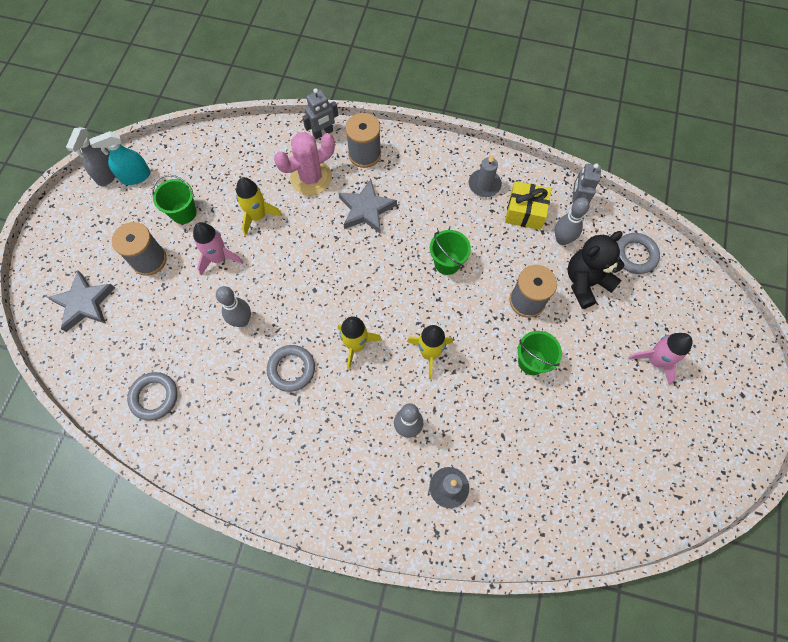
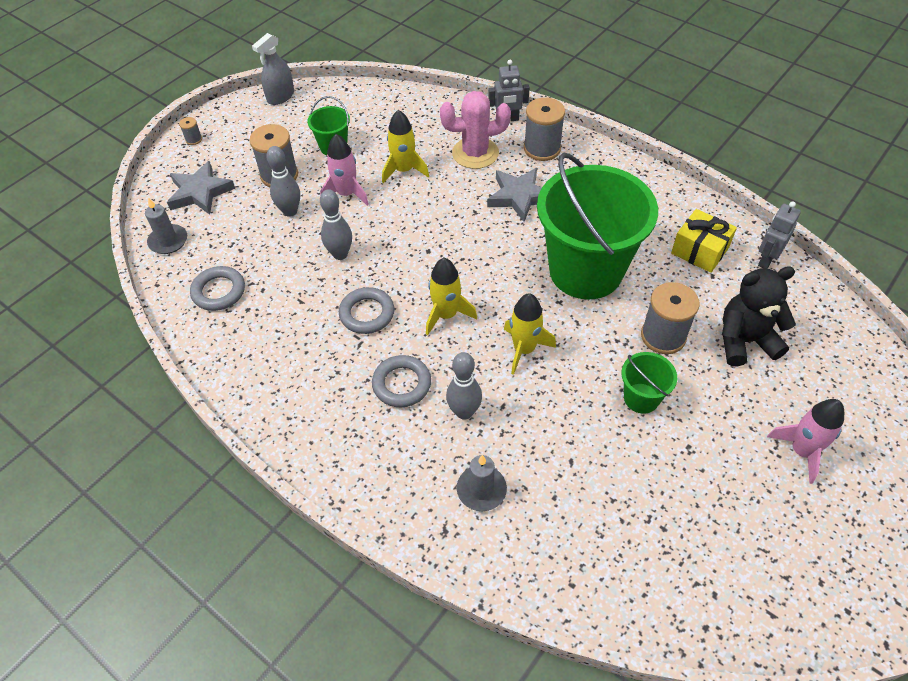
camera: 25 degrees right, 15 degrees down
turquoise spray bottle [89,131,151,185] -> none
green bucket [430,230,471,275] -> green bucket [537,153,658,300], size x2.33
grey candle [469,155,502,197] -> grey candle moved to [145,198,187,254]
grey bowling pin [555,198,590,245] -> grey bowling pin moved to [266,146,300,217]
grey ring [617,233,660,274] -> grey ring moved to [372,355,431,407]
none -> grey spool [179,117,202,145]

